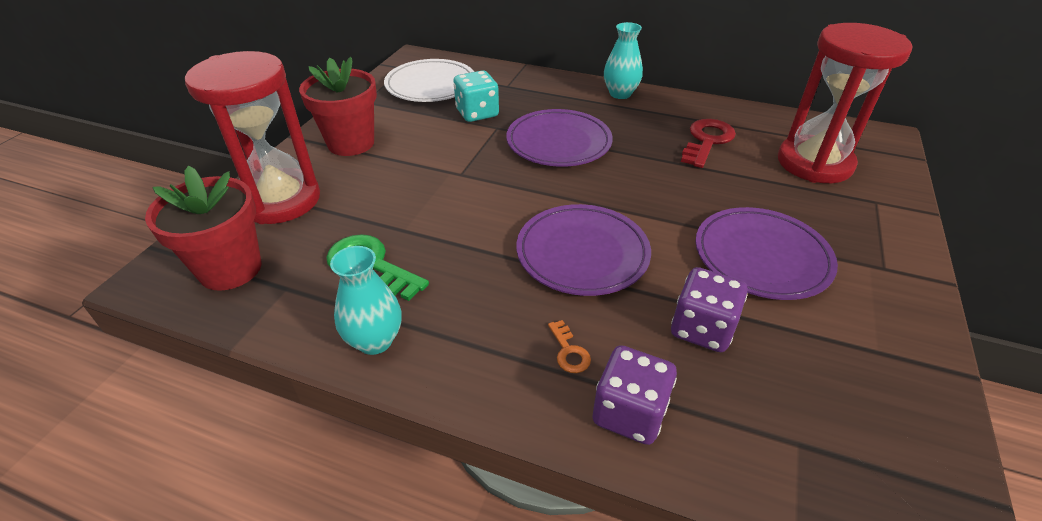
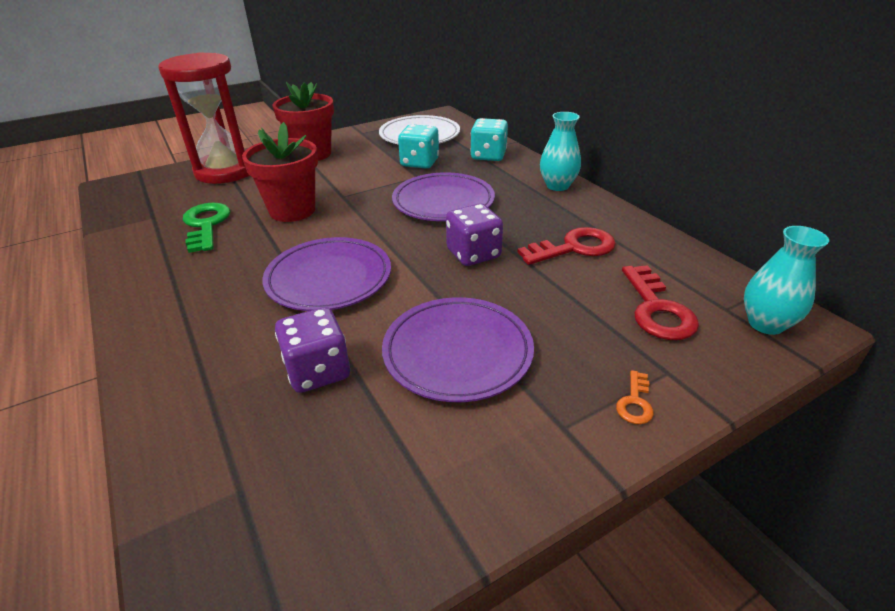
camera: 40 degrees right, 5 degrees down
red flower pot [145,165,262,291] -> red flower pot moved to [242,122,318,222]
turquoise vase [330,246,402,355] -> turquoise vase moved to [744,226,829,335]
orange key [548,320,591,373] -> orange key moved to [616,370,654,424]
purple dice [593,345,677,445] -> purple dice moved to [446,204,503,266]
red hourglass [778,23,912,183] -> red key [622,265,699,340]
none -> turquoise dice [470,118,508,161]

